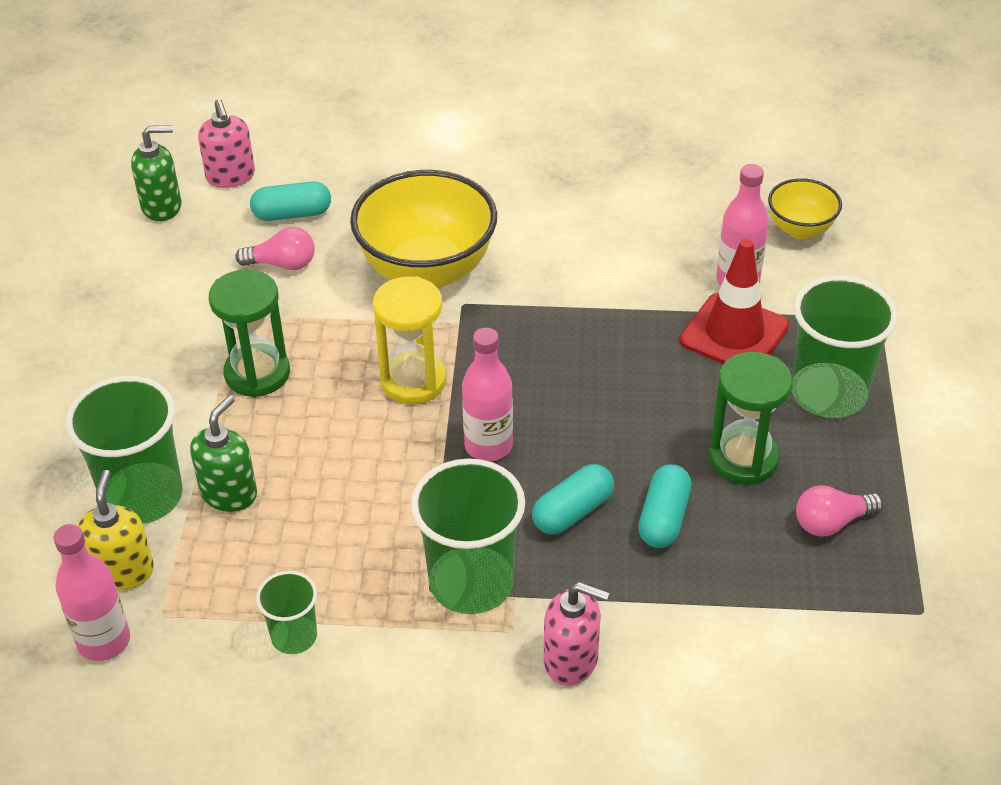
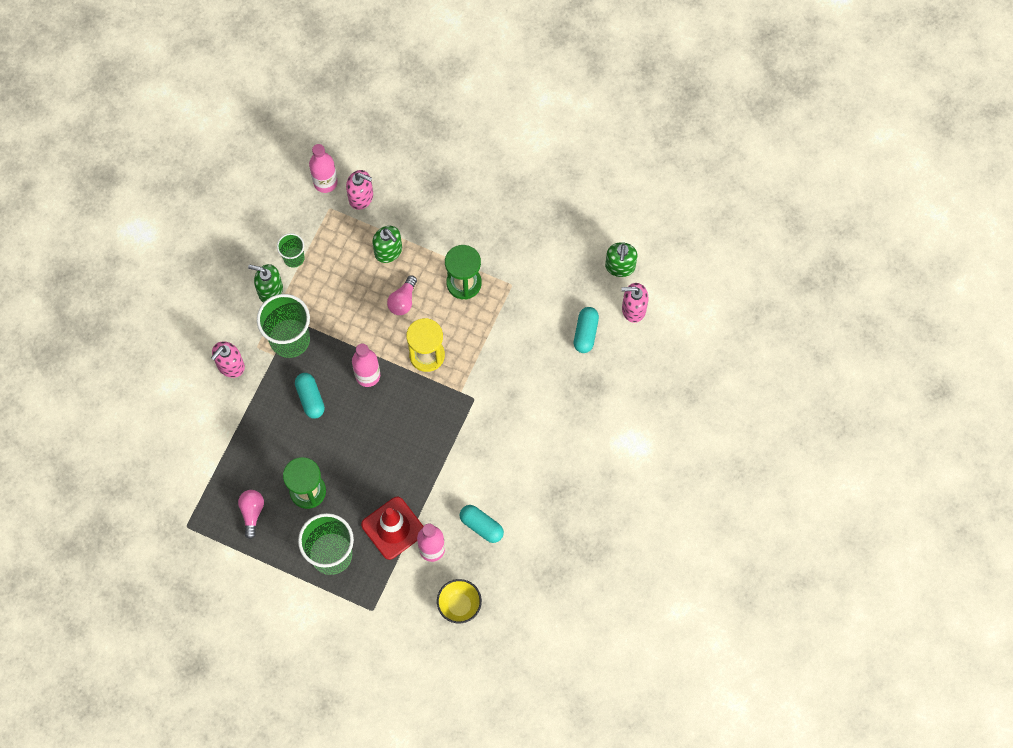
camera: 110 degrees right, 25 degrees up
green cup [66,376,183,524] -> none
yellow soap dispenser [78,470,154,590] -> pink soap dispenser [346,170,373,210]
pink light bulb [235,227,315,270] -> pink light bulb moved to [387,275,417,315]
yellow bowl [350,170,497,288] -> none
turquoise capsule [638,464,692,548] -> turquoise capsule moved to [460,505,504,543]
none -> green soap dispenser [248,264,283,303]

